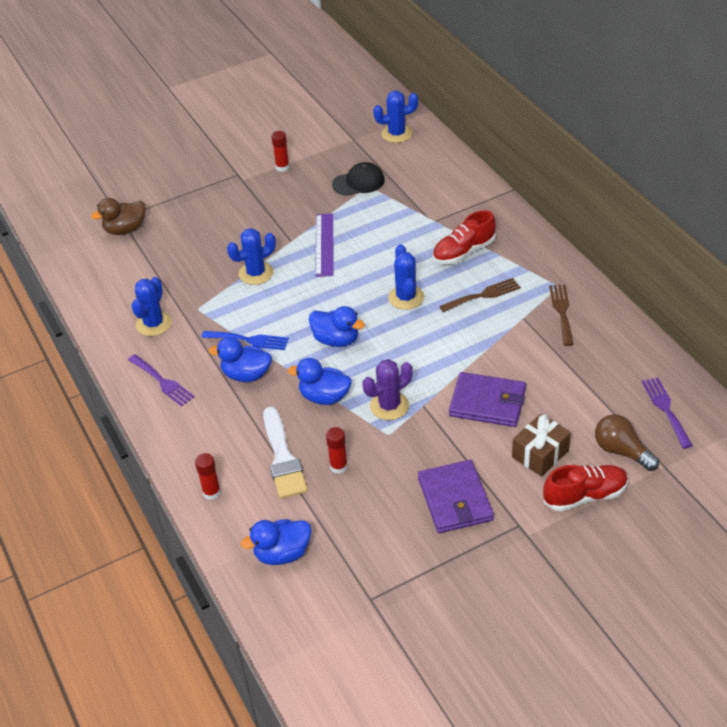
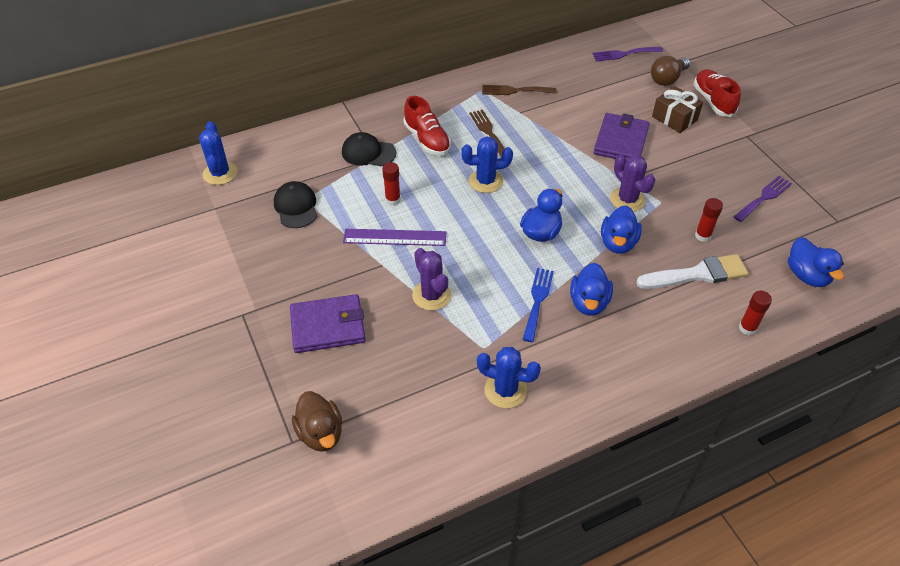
camera: 90 degrees left, 5 degrees up
purple fork [128,354,195,407] -> purple fork moved to [733,176,792,222]
blue cactus [227,228,276,285] -> purple cactus [412,248,451,311]
red glue stick [271,131,289,172] -> red glue stick moved to [382,162,401,206]
purple wallet [418,460,494,533] -> purple wallet moved to [290,294,365,353]
none -> black cap [342,132,396,166]

